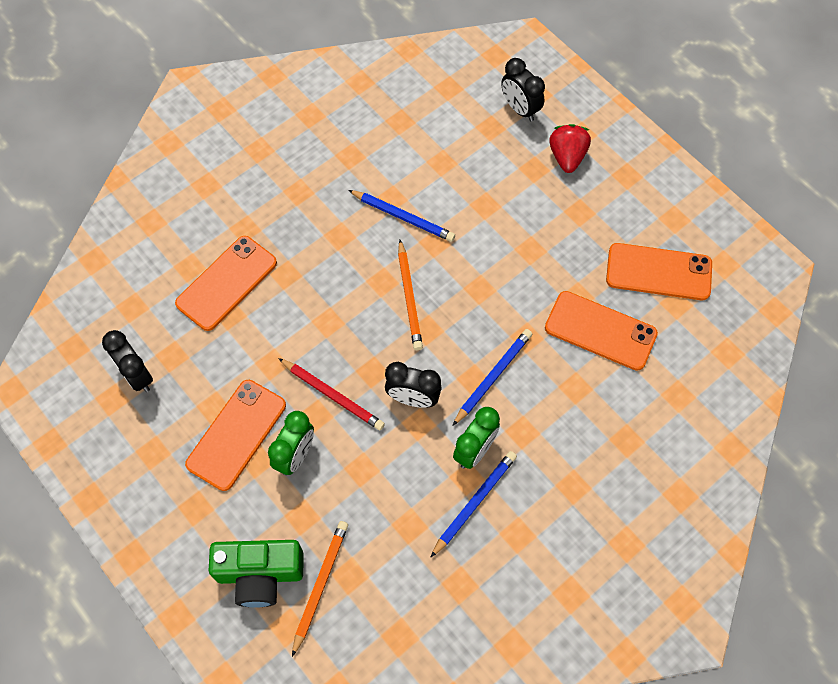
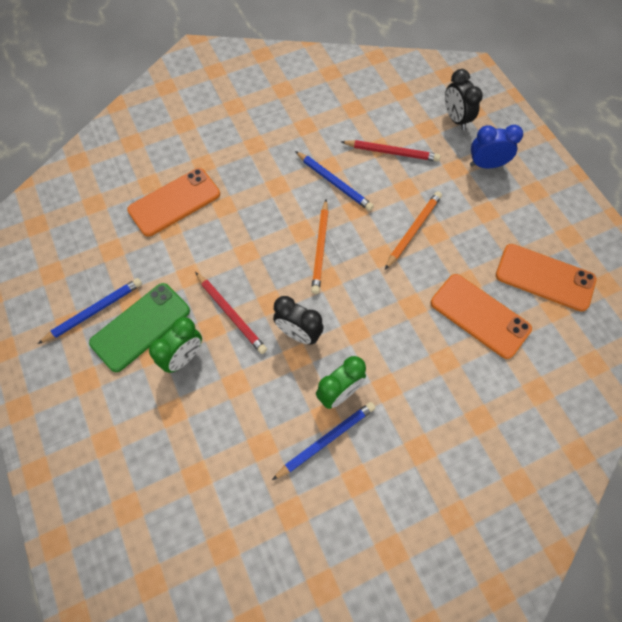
camera: 15 degrees right, 0 degrees up
black clock [102,330,153,392] -> none
orange phone [185,380,286,491] -> green phone [89,283,190,372]
green camera [209,540,304,608] -> none
orange pencil [292,521,348,657] -> orange pencil moved to [385,191,442,269]
blue pencil [452,329,532,426] -> blue pencil moved to [38,278,142,344]
red strawberry [549,124,591,173] -> blue clock [470,125,523,169]
none -> red pencil [341,140,440,162]

